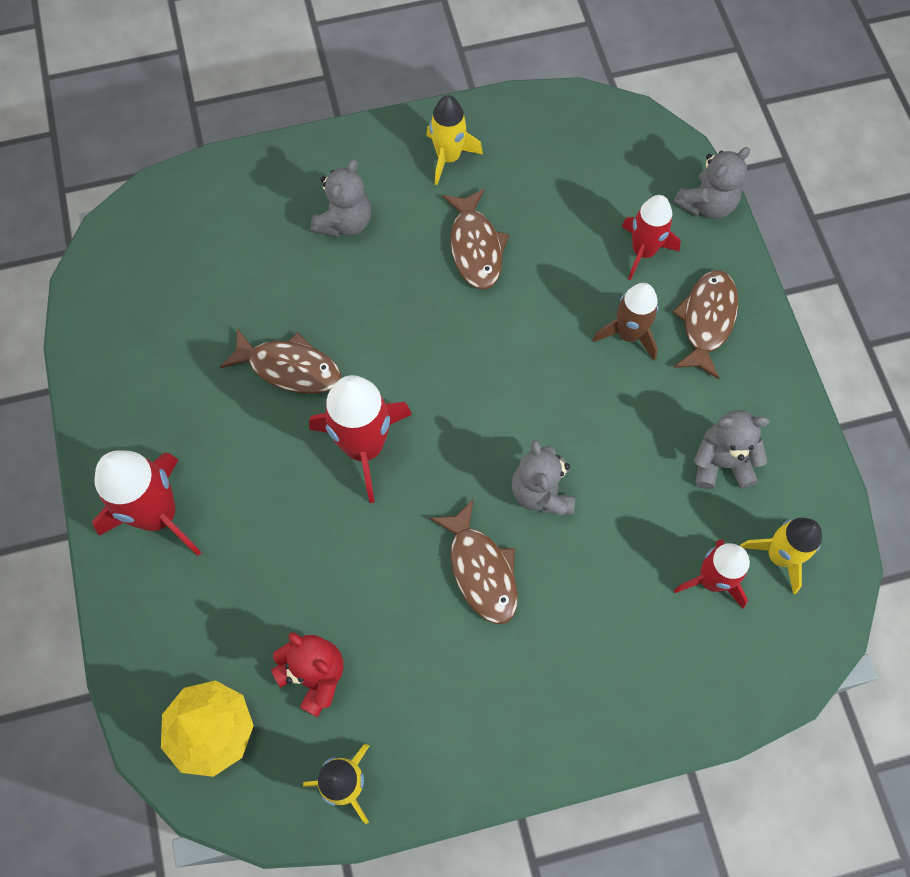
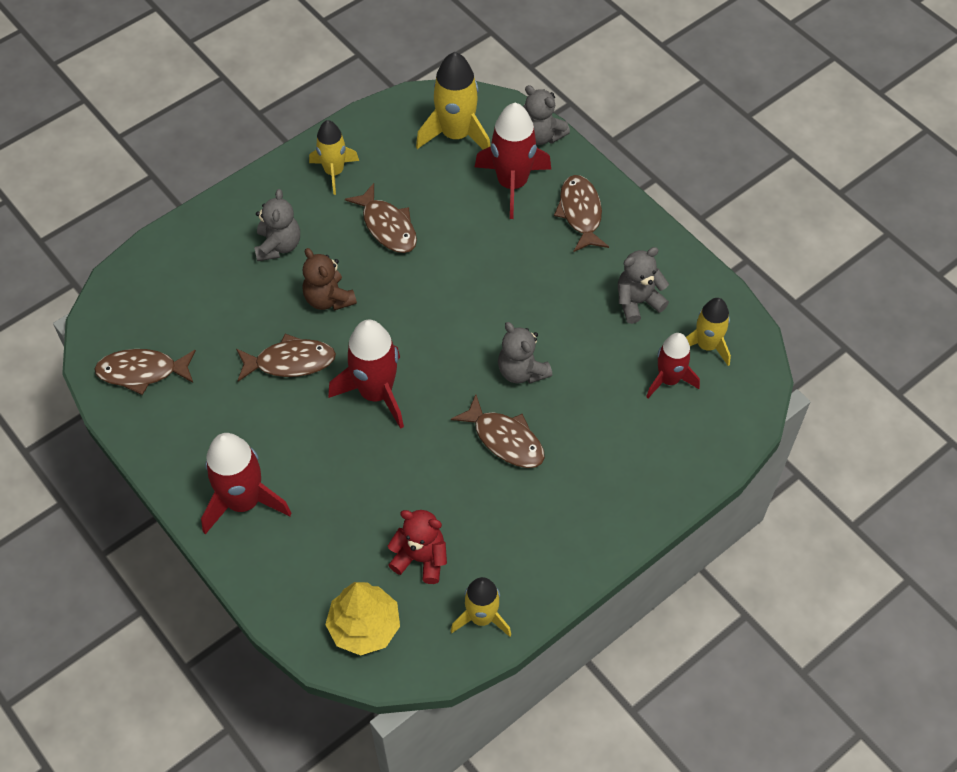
camera: 25 degrees left, 10 degrees down
brown rocket [593,283,658,360] -> none
red rocket [621,195,681,280] -> red rocket [475,103,551,219], size x1.53
grey teddy bear [673,147,750,219] -> grey teddy bear turned 105 degrees clockwise [523,85,570,145]
none -> brown fish [95,349,196,395]
none -> brown teddy bear [303,248,357,311]
none -> yellow rocket [416,52,490,150]

